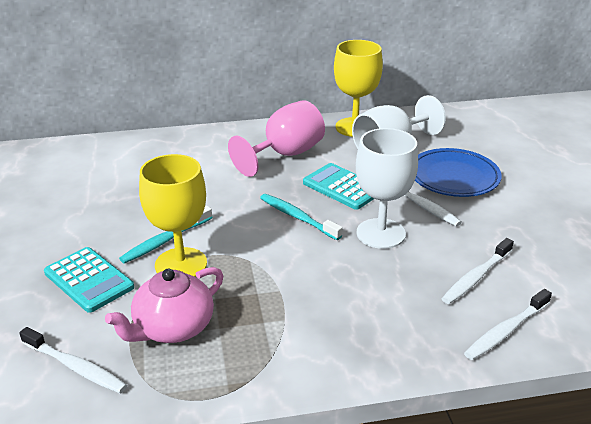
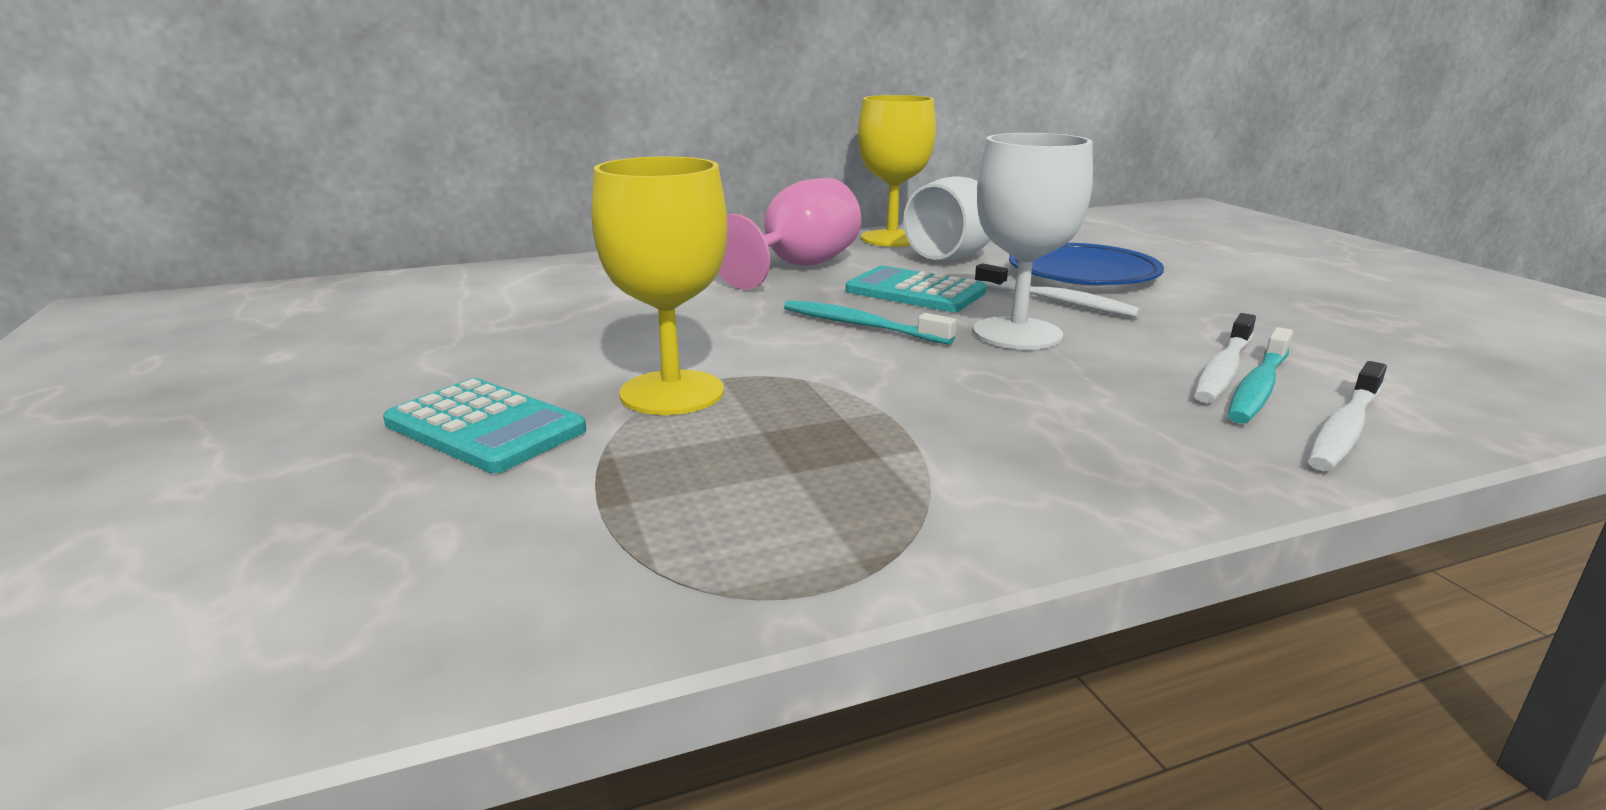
camera: 10 degrees left, 10 degrees down
white toothbrush [19,327,127,394] -> none
pink teapot [105,267,223,343] -> none
turquoise toothbrush [119,206,213,264] -> turquoise toothbrush moved to [1228,327,1293,424]

